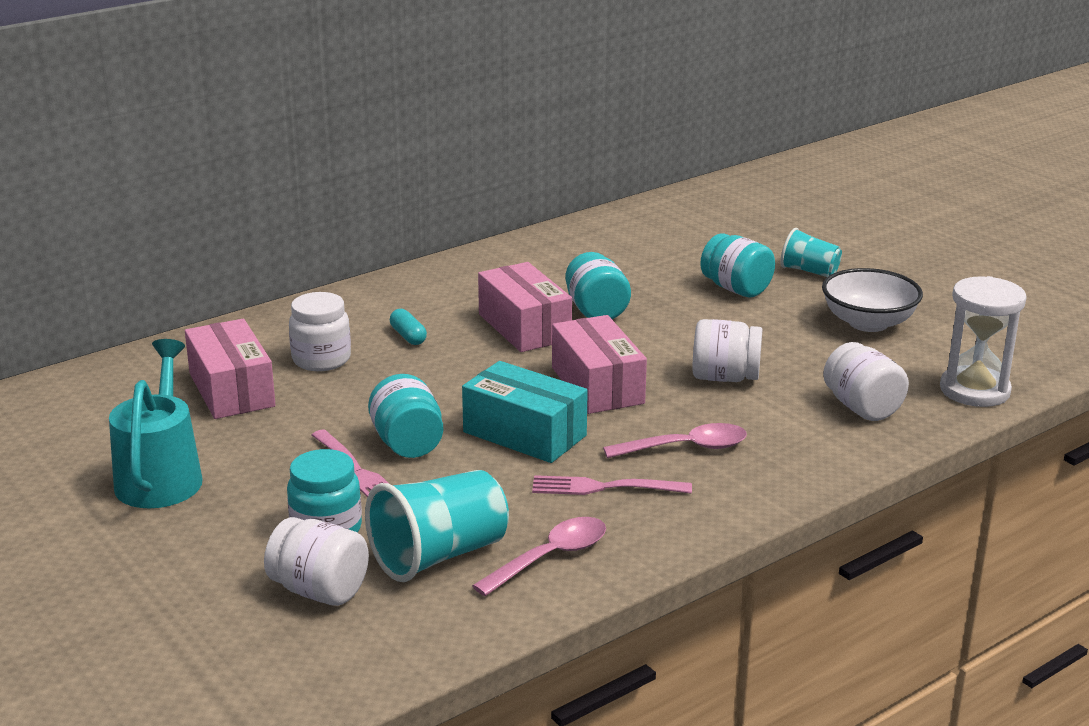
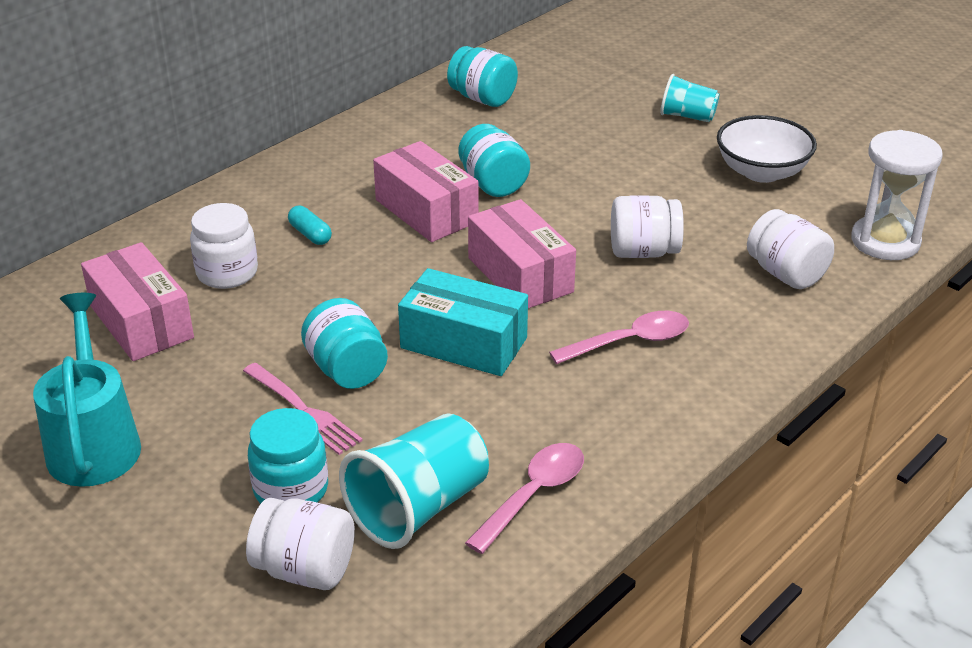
camera: 10 degrees left, 10 degrees up
pink fork [532,475,692,495] -> none
turquoise jar [700,233,775,298] -> turquoise jar moved to [447,46,518,107]

